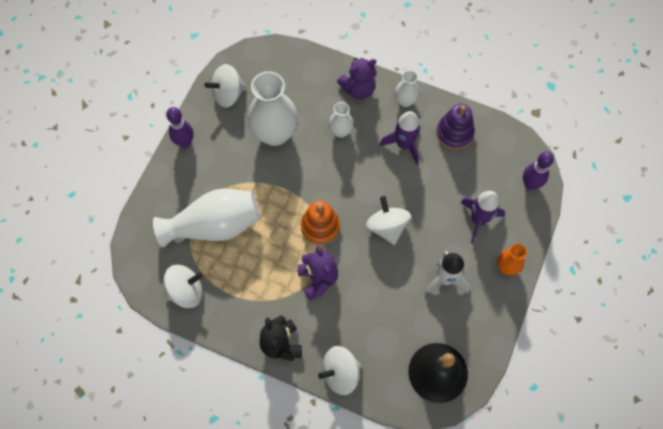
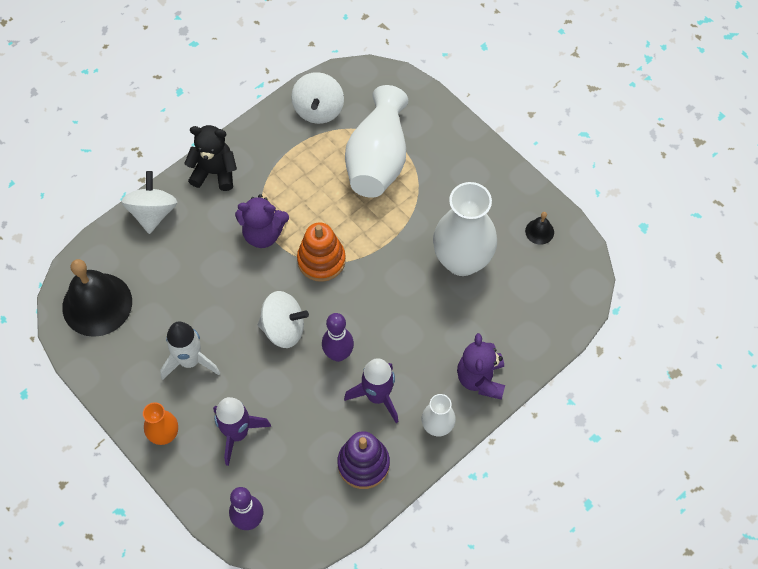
camera: 115 degrees right, 5 degrees down
purple bowling pin [166,107,194,148] -> purple bowling pin moved to [322,313,354,362]
white spinning top [205,64,246,108] -> black bell [525,212,554,245]
white vase [329,102,353,138] -> none

